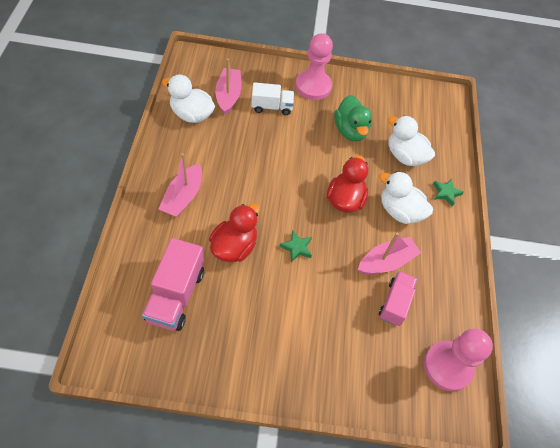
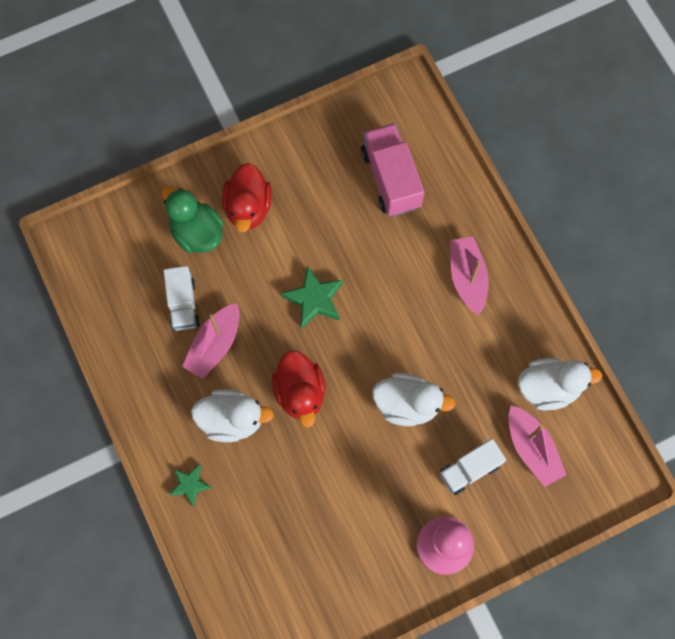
camera: 155 degrees right, 15 degrees up
red duck [209,203,260,262] -> red duck moved to [222,163,272,232]
green star [279,230,312,262] -> green star [281,266,343,329], size x1.57
green duck [334,95,372,141] -> green duck moved to [162,186,224,253]
pink truck [379,271,417,326] -> white truck [163,266,200,331]
white duck [388,116,435,166] -> white duck moved to [372,373,455,426]
pink pawn [424,329,493,391] -> none

